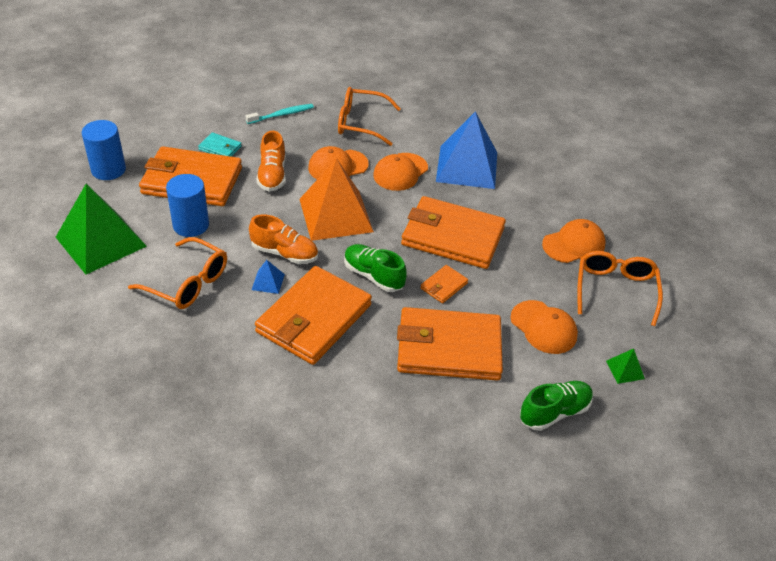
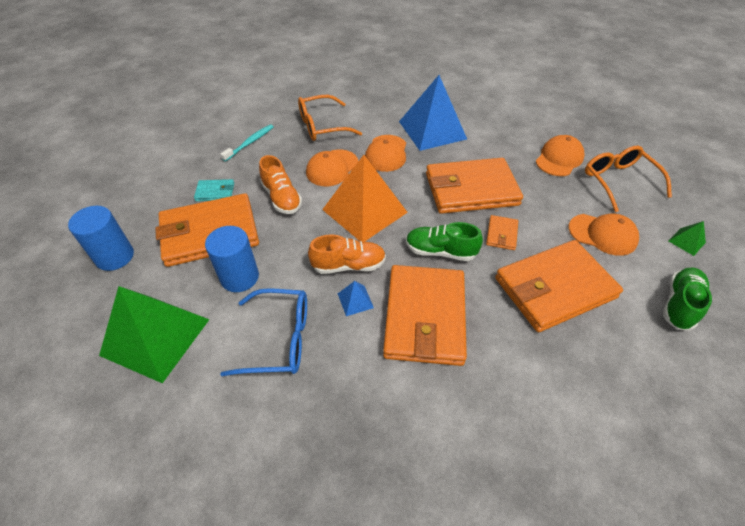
camera: 25 degrees left, 5 degrees up
orange glasses [128,237,227,309] -> blue glasses [220,288,307,376]

